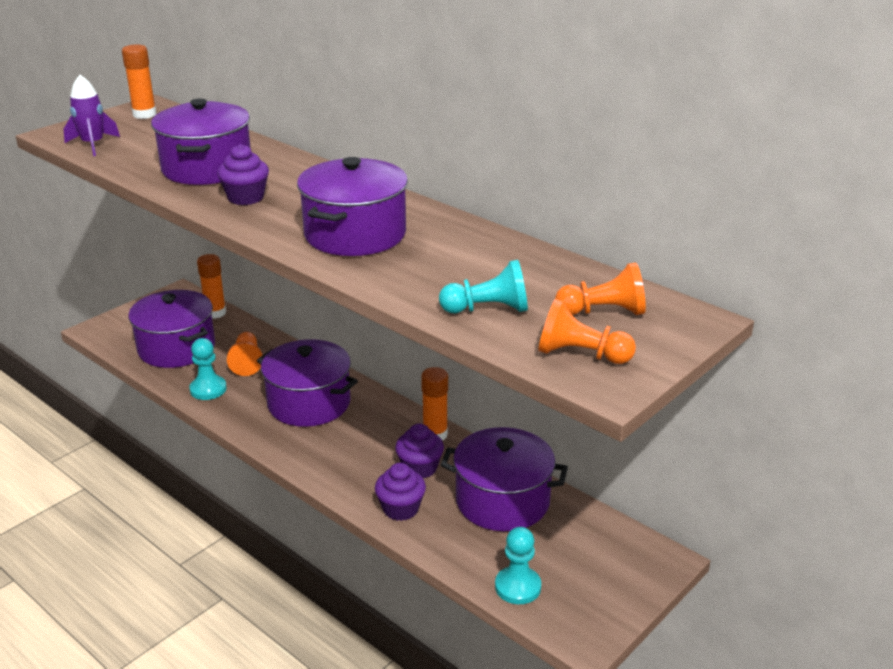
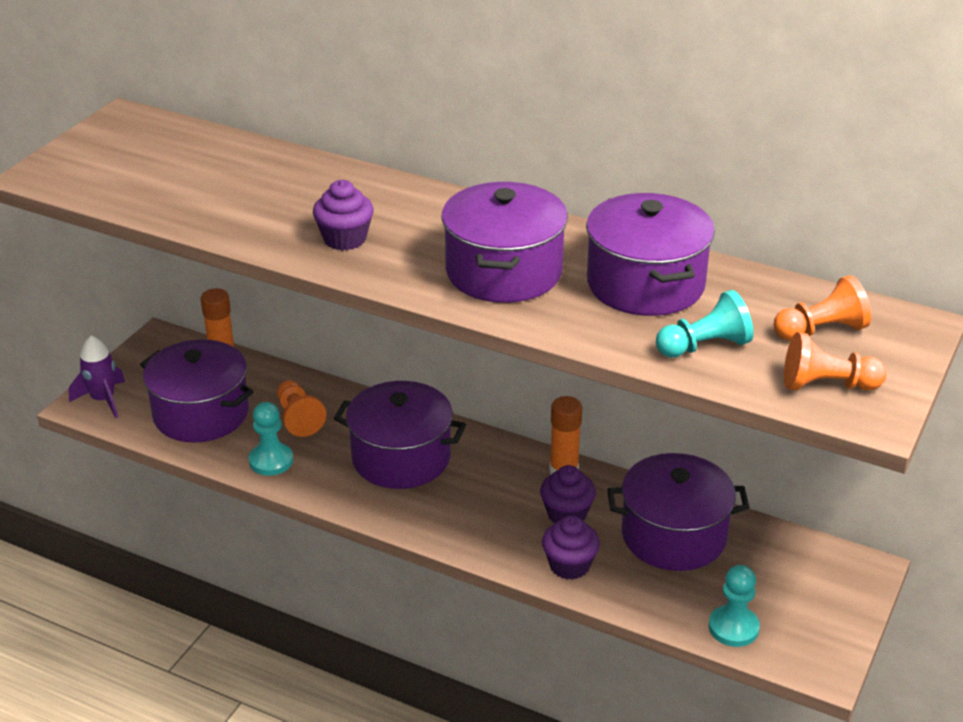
camera: 15 degrees left, 5 degrees up
purple rocket [64,75,120,156] -> purple rocket moved to [69,336,125,418]
orange glue stick [122,44,157,119] -> none
purple pot [151,98,251,185] -> purple pot moved to [586,193,715,316]

